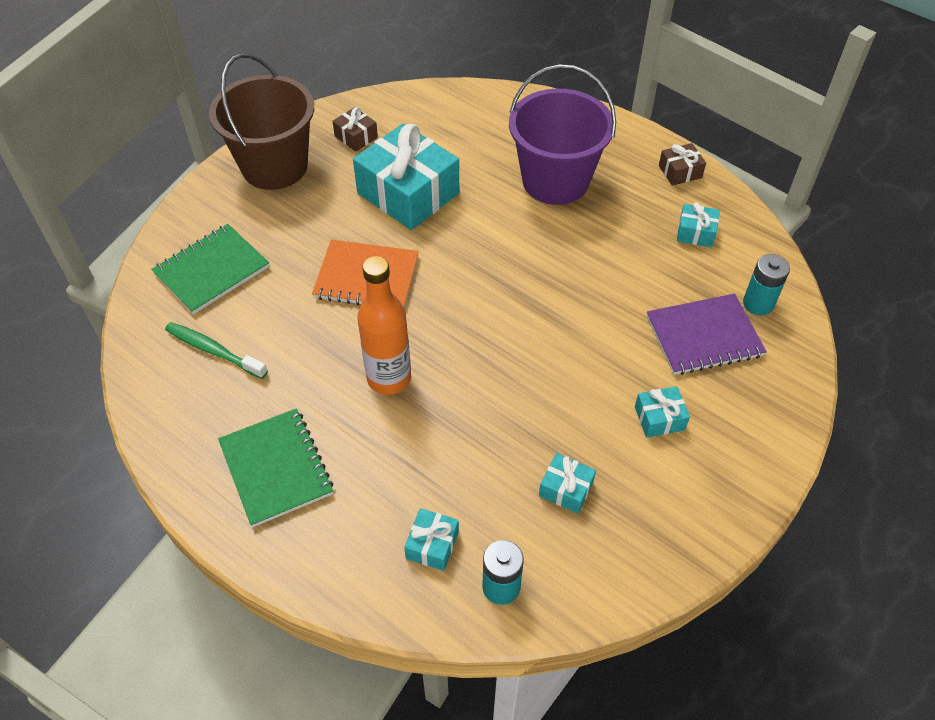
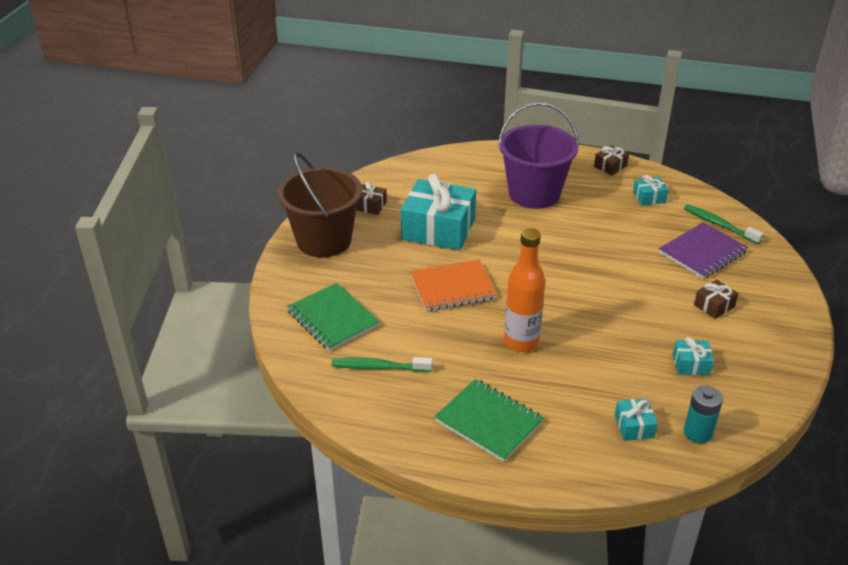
camera: 25 degrees left, 15 degrees down
green notebook [151,224,269,314] -> green notebook turned 60 degrees counterclockwise [287,283,380,351]
turquoise gift [635,386,690,438] -> brown gift [694,280,738,319]
turquoise battery [743,254,790,315] -> green toothbrush [684,204,764,244]

